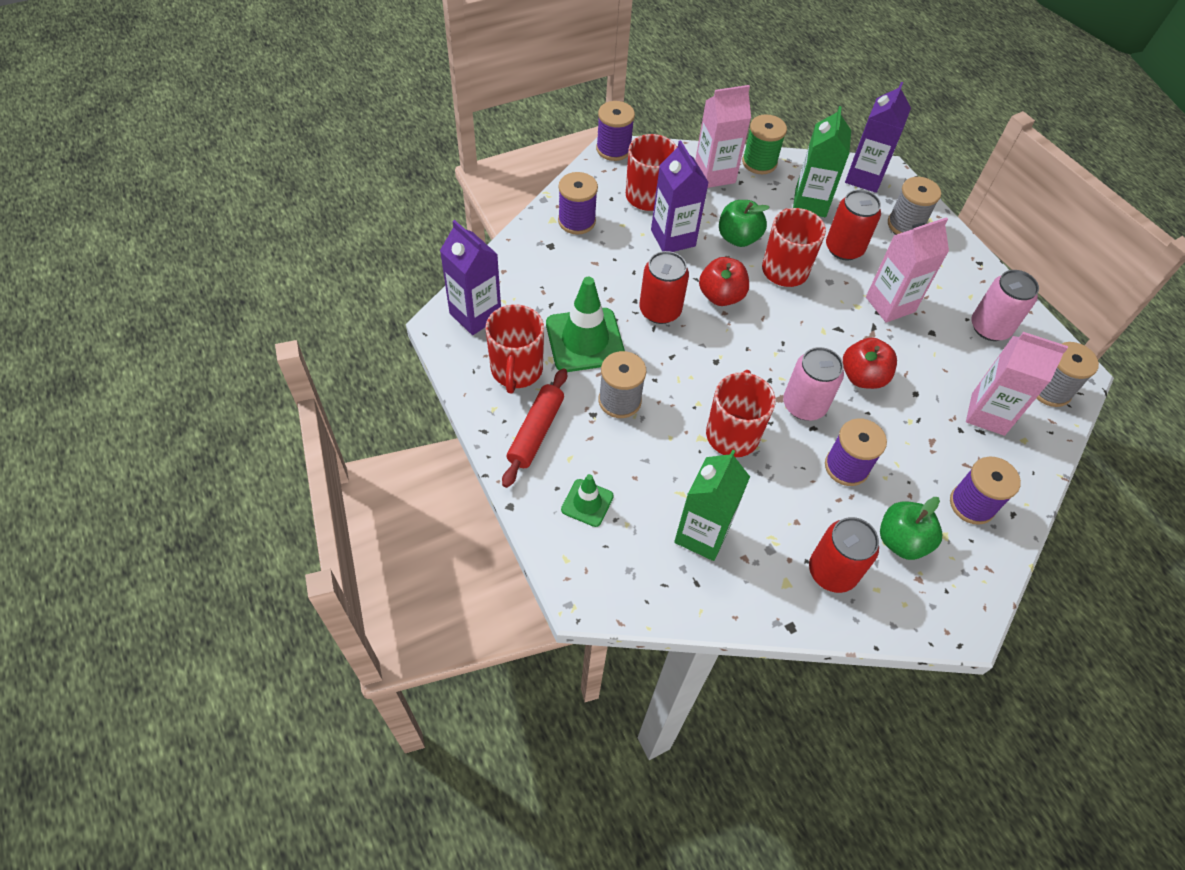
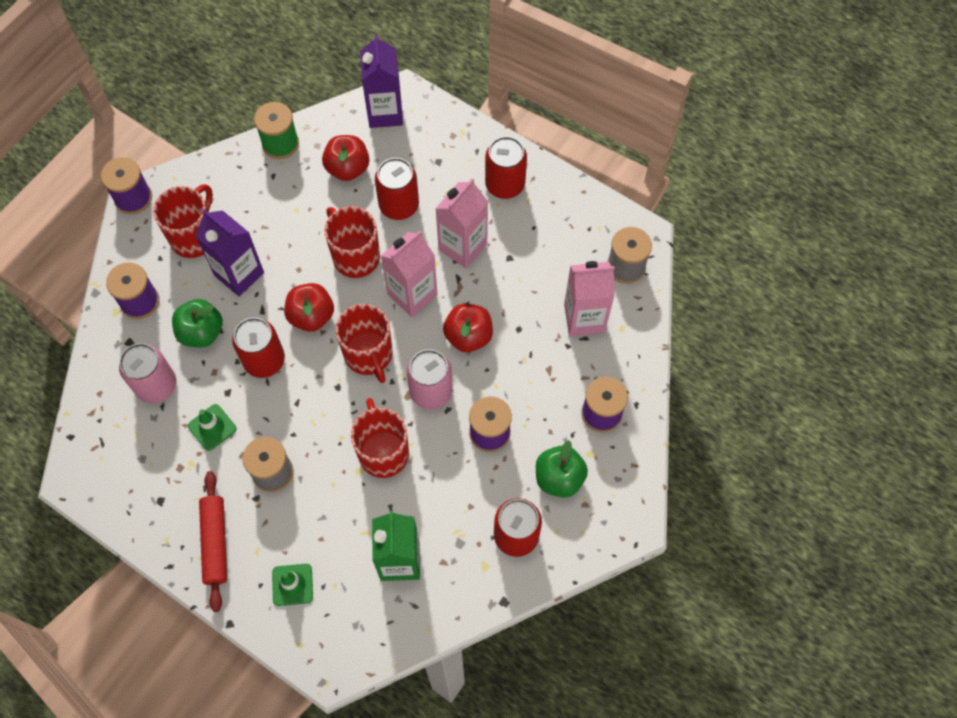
camera: 25 degrees left, 10 degrees up
purple carton [440,220,501,335] -> none
red mug [485,304,544,393] -> red mug moved to [335,304,392,383]
green traffic cone [546,277,625,372] -> green traffic cone [188,404,237,451], size x0.54
pink carton [695,85,751,188] -> pink carton moved to [381,231,438,317]
green apple [719,200,770,247] -> green apple moved to [172,299,223,347]
green carton [793,106,851,217] -> red apple [322,135,369,181]
grey spool [888,177,941,234] -> none
pink can [971,270,1039,341] -> pink can moved to [119,343,176,403]
none -> red can [485,136,527,199]

